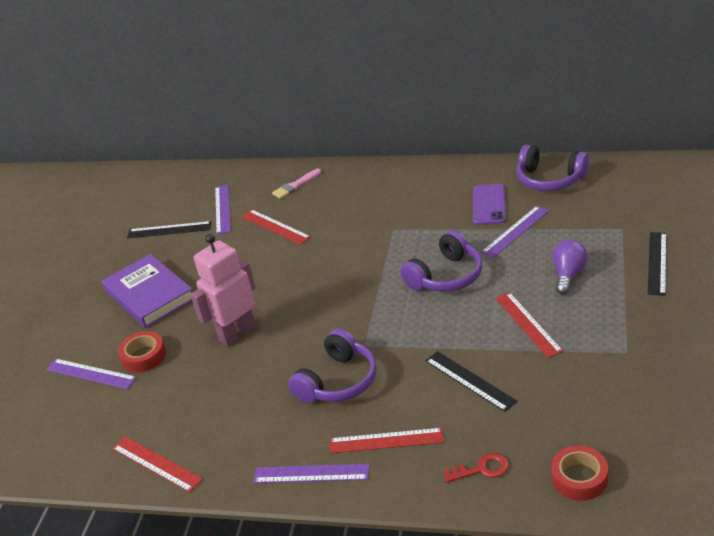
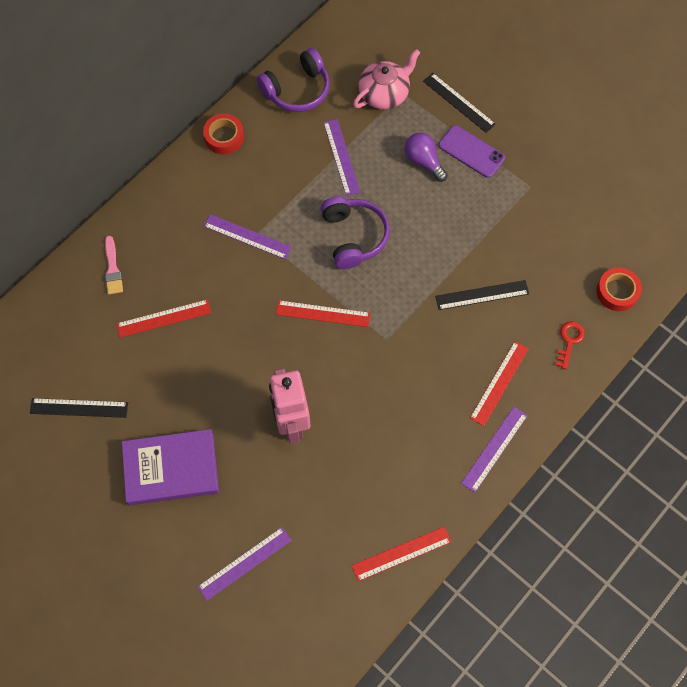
camera: 65 degrees left, 30 degrees up
red tape [118,331,166,373] -> red tape moved to [203,114,244,154]
black ruler [127,221,212,238] -> black ruler turned 60 degrees clockwise [30,398,128,418]
purple ruler [215,185,231,235] -> purple ruler moved to [204,214,292,259]
purple headphones [288,329,377,403] -> none
purple phone [473,184,506,225] -> purple phone moved to [438,125,505,178]
red ruler [495,292,563,358] -> red ruler moved to [276,300,370,327]
none -> pink teapot [353,49,420,109]

